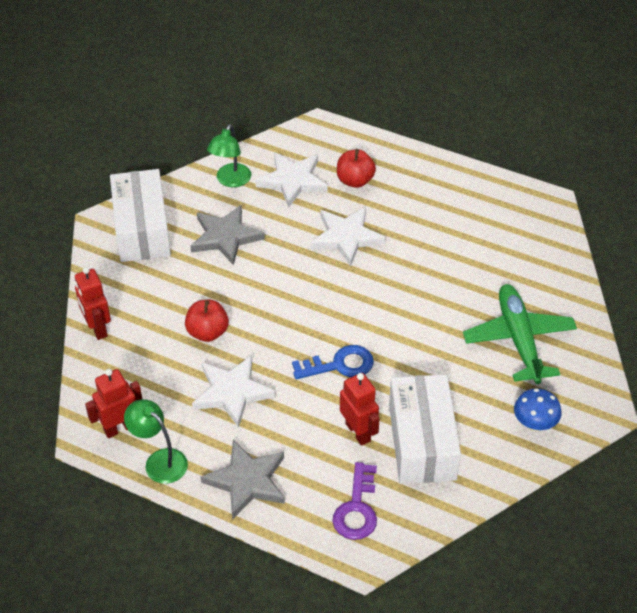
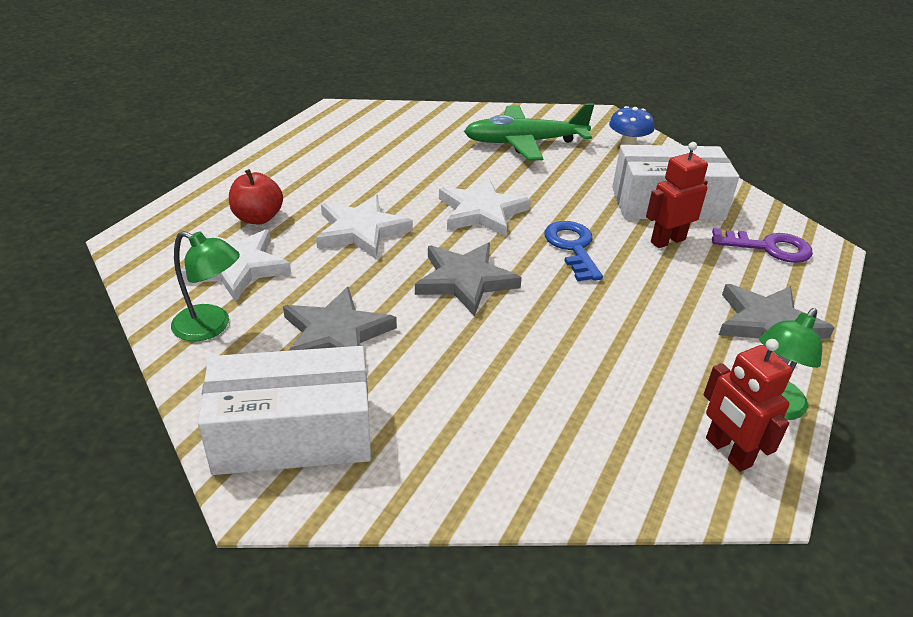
camera: 90 degrees left, 10 degrees down
red robot [75,267,111,340] -> none
red apple [185,300,229,342] -> none
white star [192,355,275,428] -> white star moved to [439,177,531,237]
none -> grey star [415,243,522,316]

